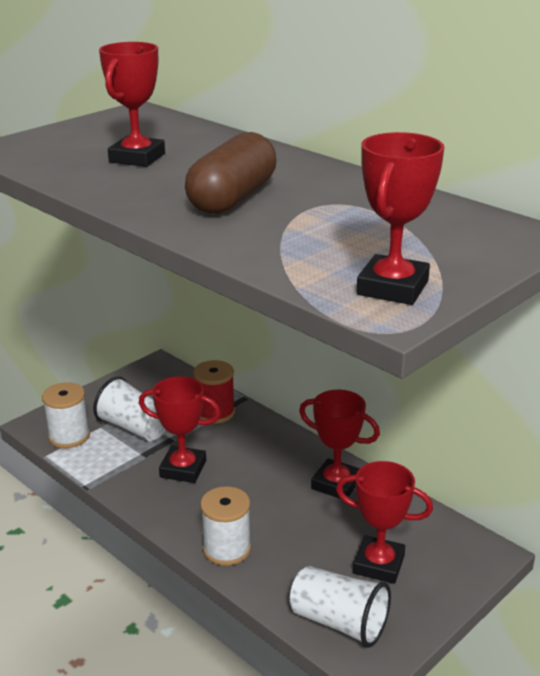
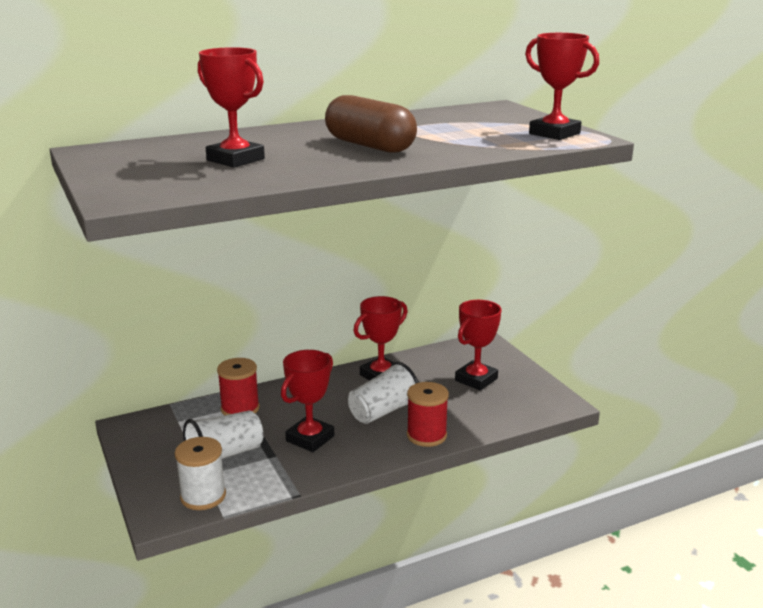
camera: 70 degrees left, 5 degrees down
white spool [200,486,251,566] -> red spool [407,382,449,447]
white cup [290,566,391,648] -> white cup moved to [348,362,419,424]

